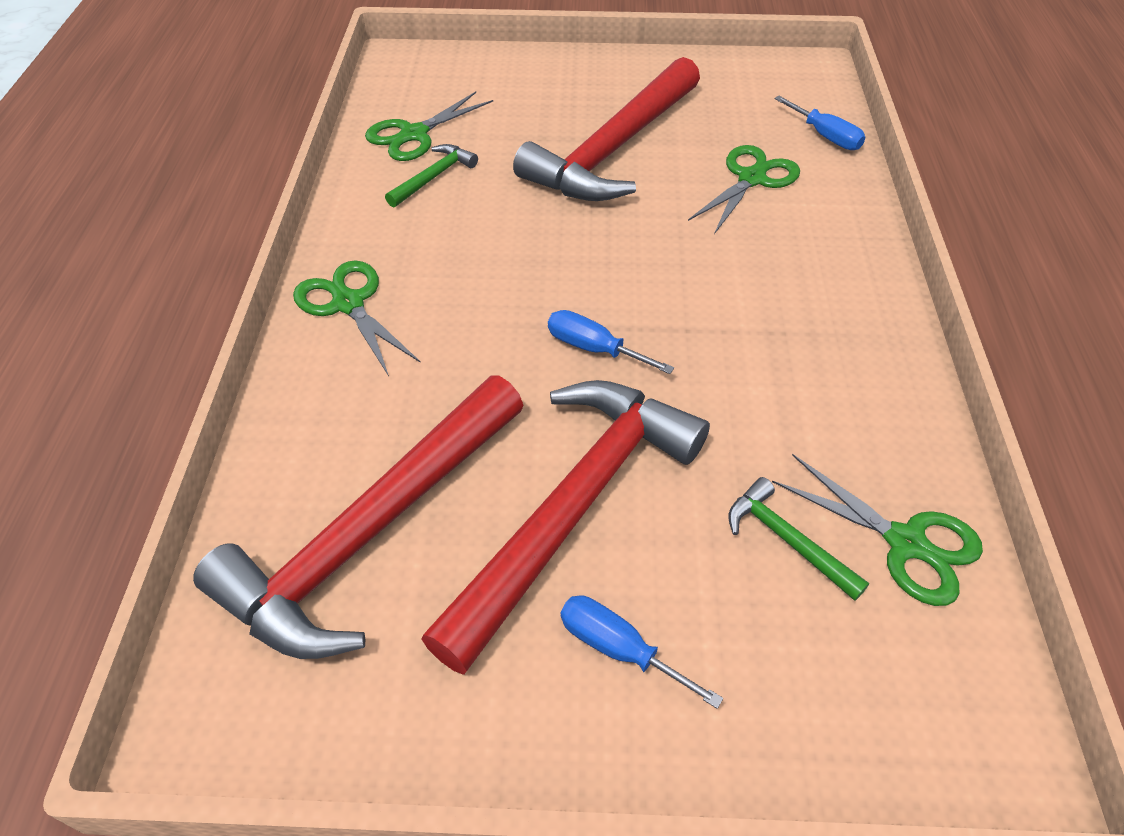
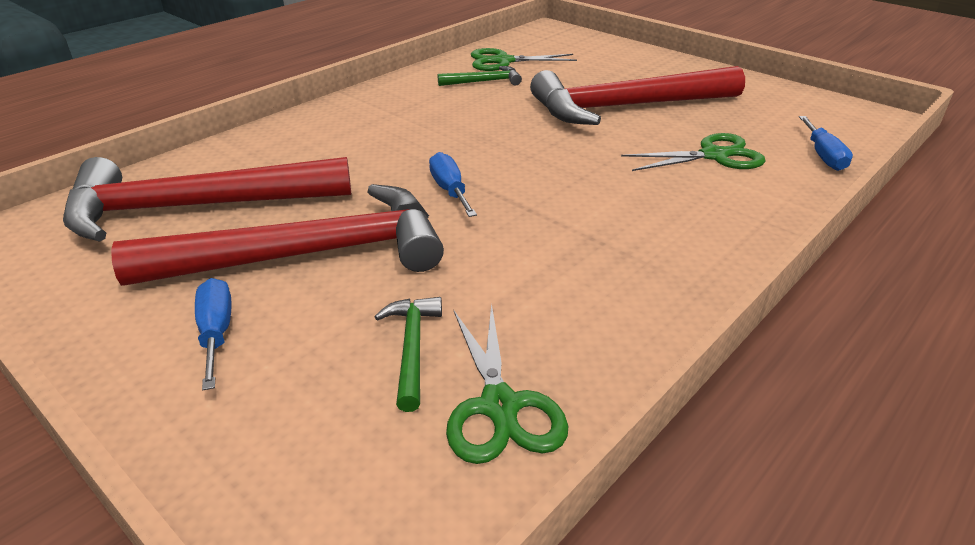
camera: 40 degrees right, 15 degrees down
green scissors [293,260,421,376] -> none

